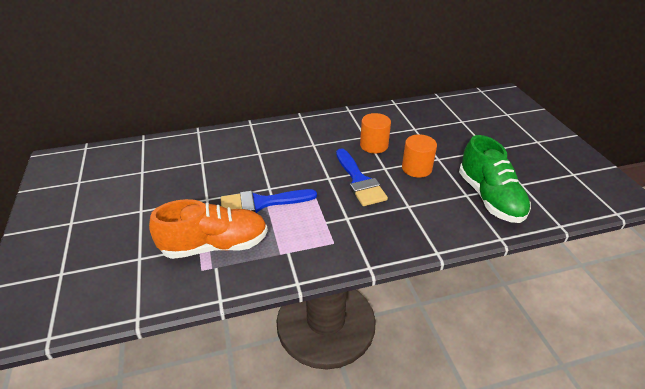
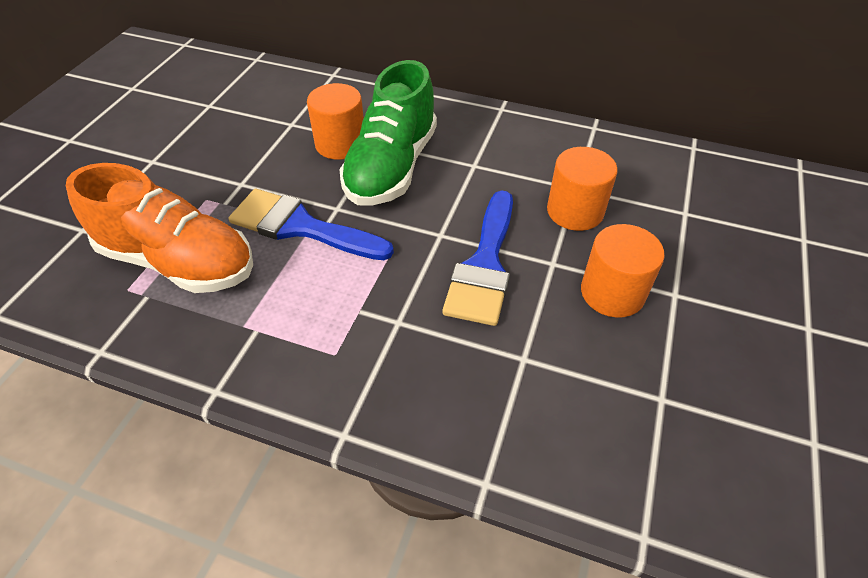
camera: 35 degrees right, 10 degrees up
green shoe [459,135,531,223] -> green shoe moved to [339,60,437,205]
none -> orange cylinder [307,83,364,160]

